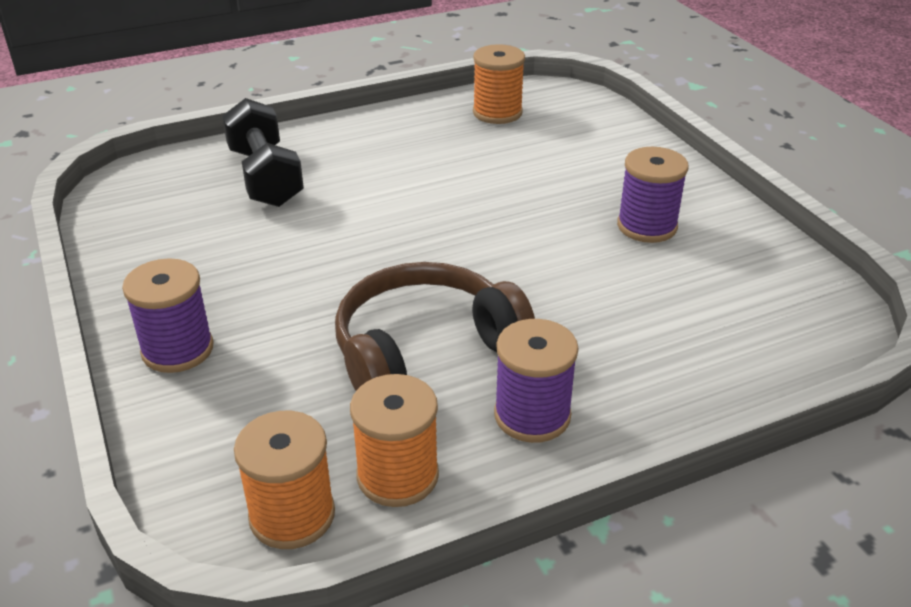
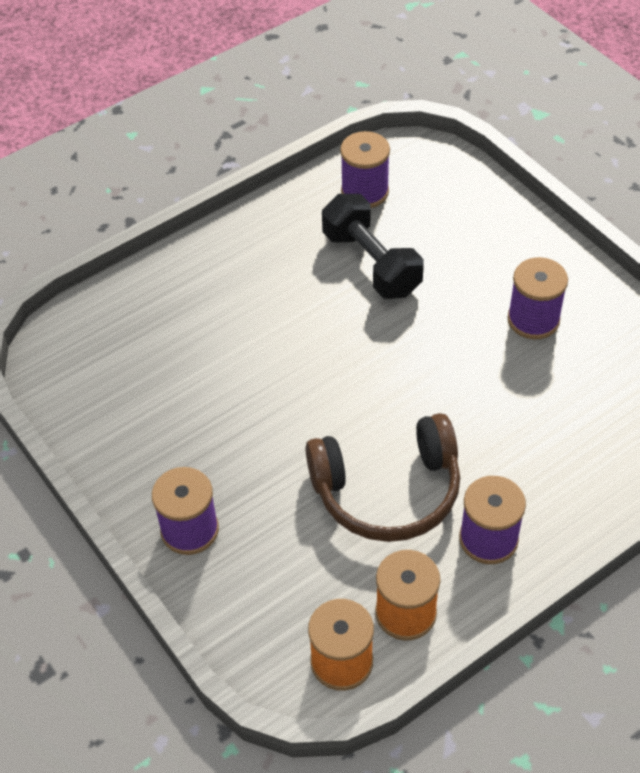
camera: 10 degrees left, 15 degrees up
black dumbbell [222,98,304,207] -> black dumbbell moved to [322,194,424,299]
brown headphones [335,262,535,391] -> brown headphones turned 150 degrees counterclockwise [306,413,460,542]
orange spool [473,44,525,124] -> purple spool [340,131,390,208]

